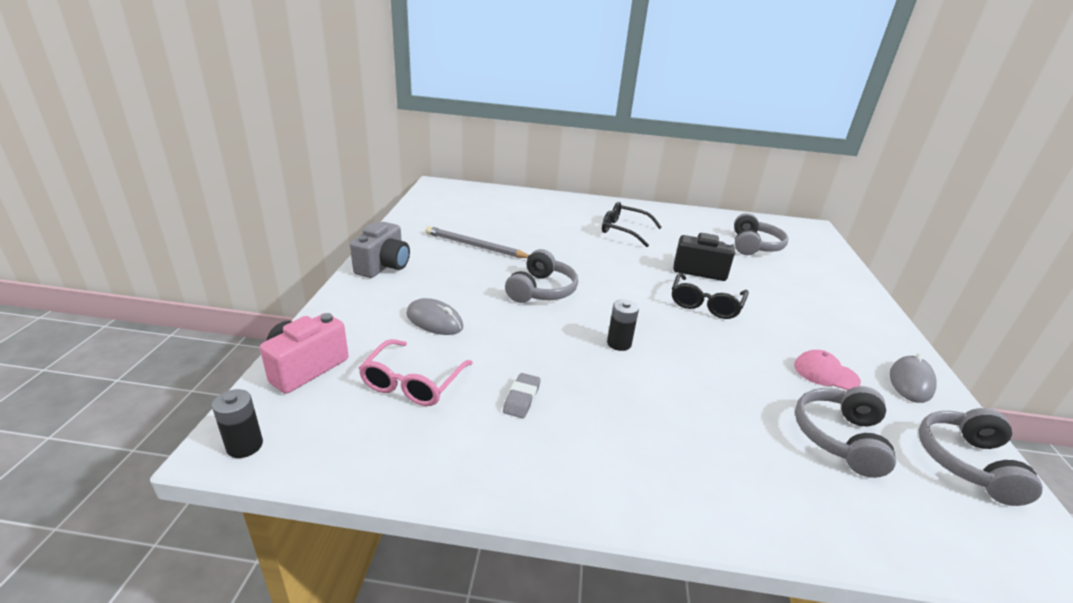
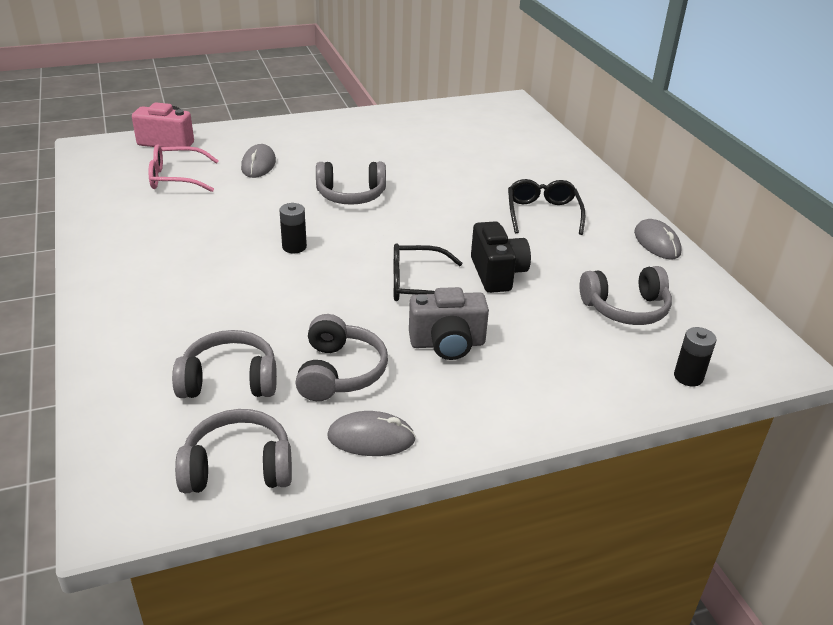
camera: 65 degrees right, 5 degrees up
black battery [212,389,263,458] -> black battery moved to [674,327,716,386]
grey camera [350,222,410,278] -> grey camera moved to [409,287,489,360]
grey pencil [425,226,530,258] -> none
grey eraser [503,373,541,418] -> none
pink cap [794,350,861,390] -> grey headphones [295,314,388,401]
none -> grey mouse [634,219,682,259]

